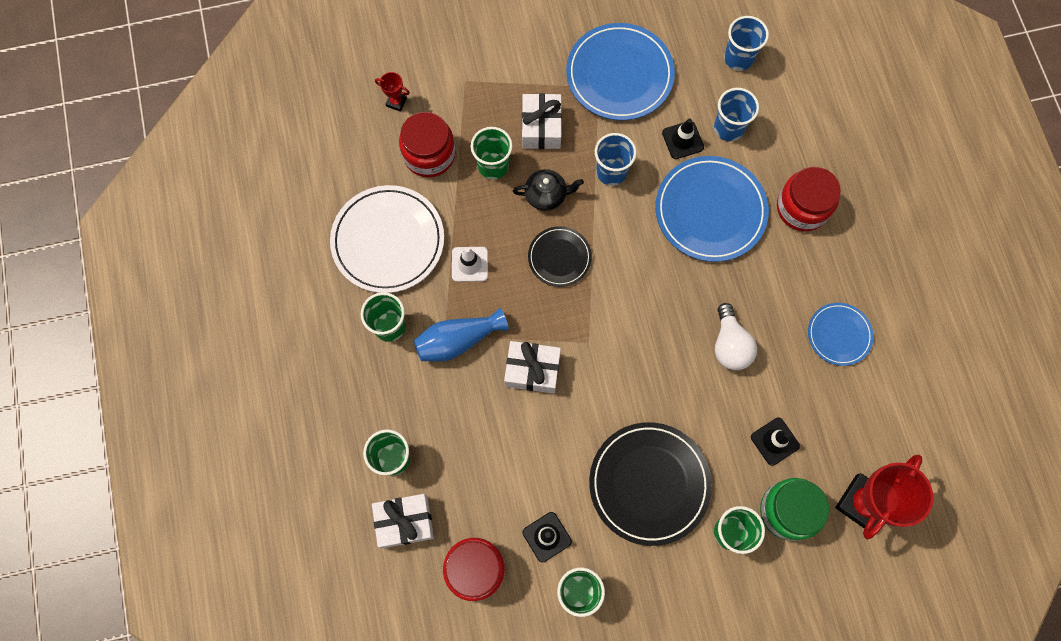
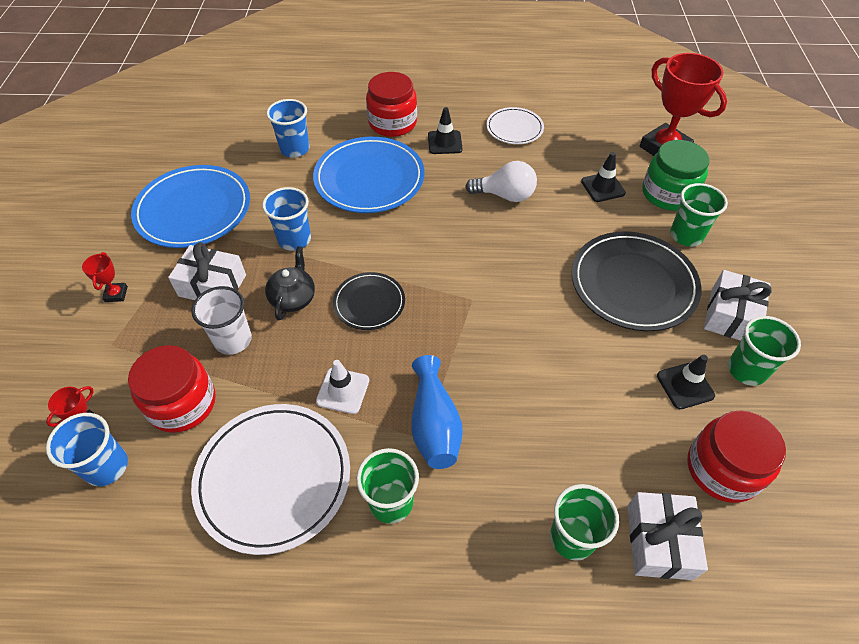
camera: 75 degrees left, 20 degrees down
green cup [471,127,513,180] -> white cup [191,286,252,355]
white gift [504,341,561,393] -> white gift moved to [704,270,772,341]
black traffic cone [662,118,704,159] -> black traffic cone moved to [428,107,463,154]
blue cup [724,16,769,71] -> blue cup moved to [46,413,128,486]
blue plate [808,303,873,366] -> white plate [486,107,544,144]
none -> red trophy [82,252,128,302]

